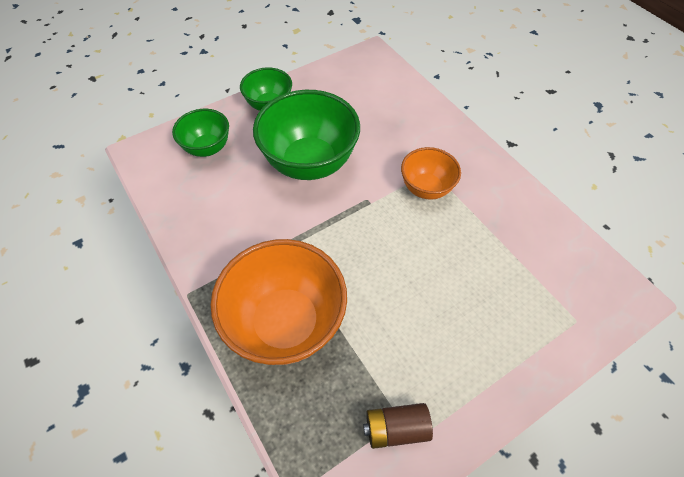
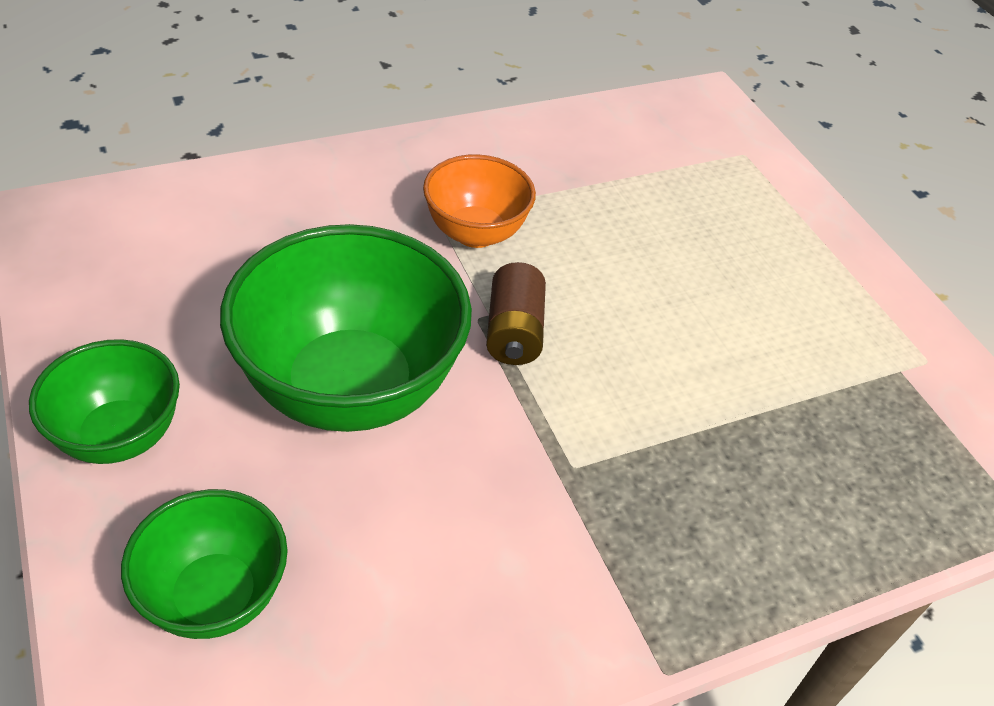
camera: 85 degrees left, 10 degrees down
orange bowl [211,239,347,365] -> none
brown battery [363,403,433,449] -> brown battery moved to [486,262,546,365]

